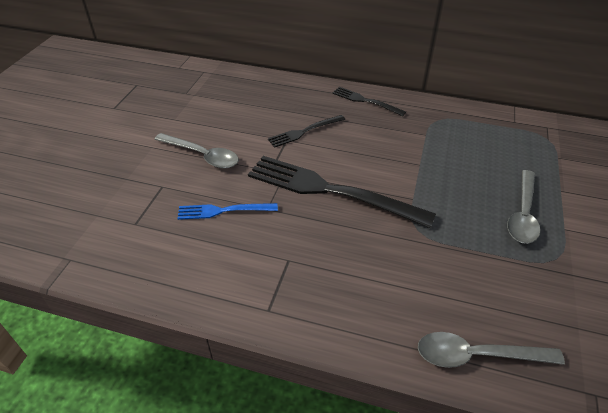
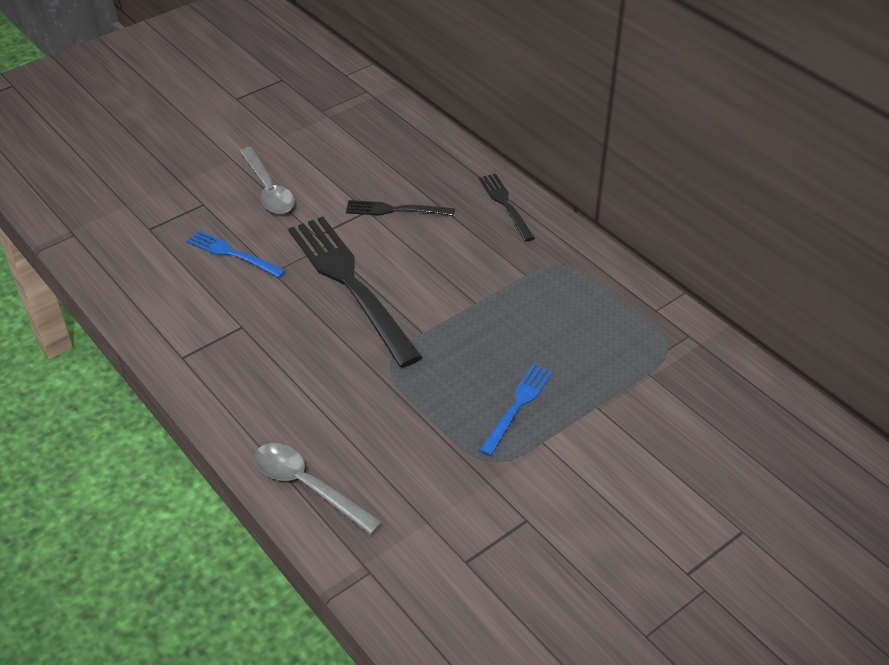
camera: 35 degrees right, 0 degrees up
grey spoon [507,170,540,244] -> blue fork [479,364,553,456]

